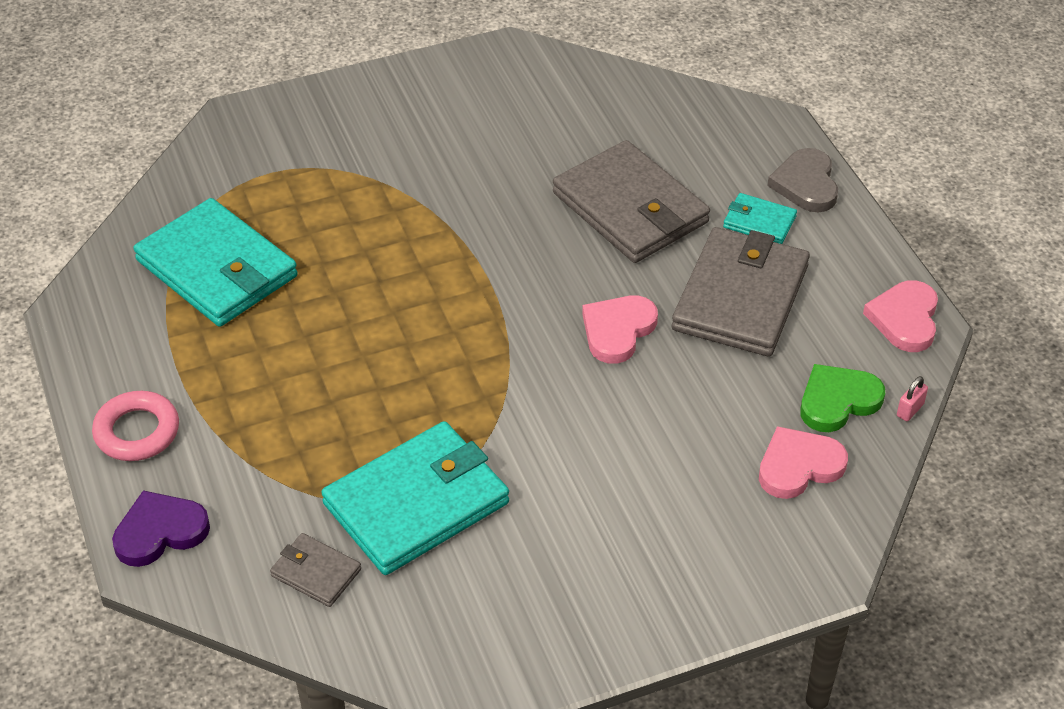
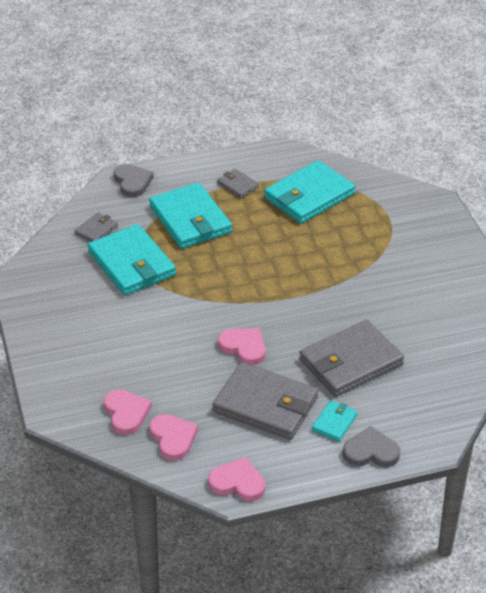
camera: 95 degrees right, 5 degrees down
pink ring [92,391,179,461] -> none
purple heart [112,490,210,567] -> grey heart [113,164,154,197]
green heart [800,364,885,432] -> pink heart [149,414,198,461]
pink padlock [897,376,928,421] -> none
none -> turquoise wallet [149,182,232,249]
none -> grey wallet [217,169,259,198]

